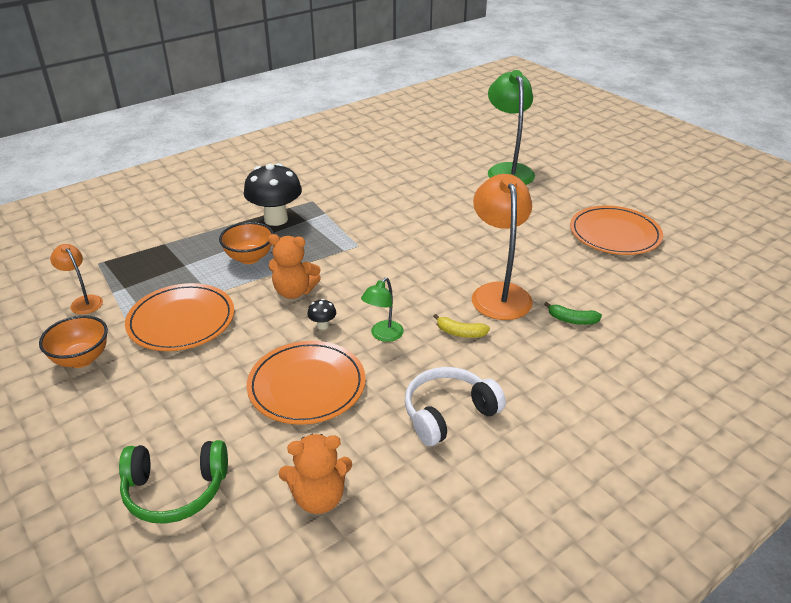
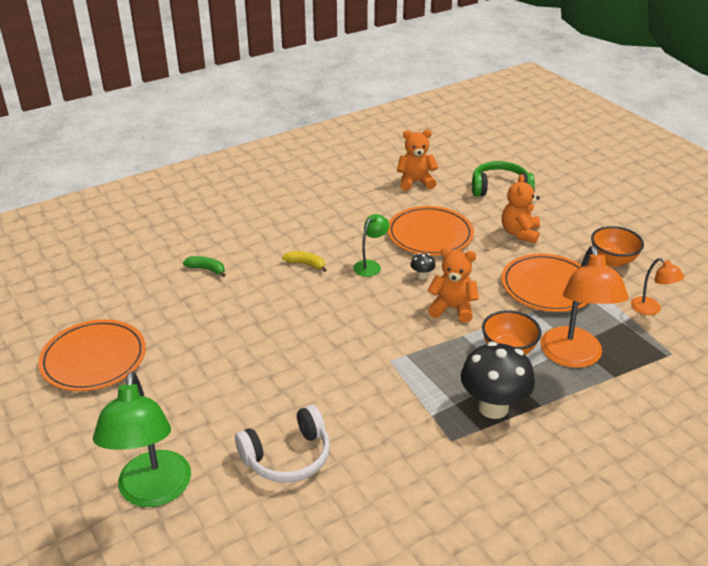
camera: 175 degrees left, 0 degrees up
white headphones [405,367,506,446] -> white headphones moved to [235,405,330,483]
orange lamp [472,174,533,320] -> orange lamp moved to [540,246,628,368]
none -> orange teddy bear [502,174,540,244]

